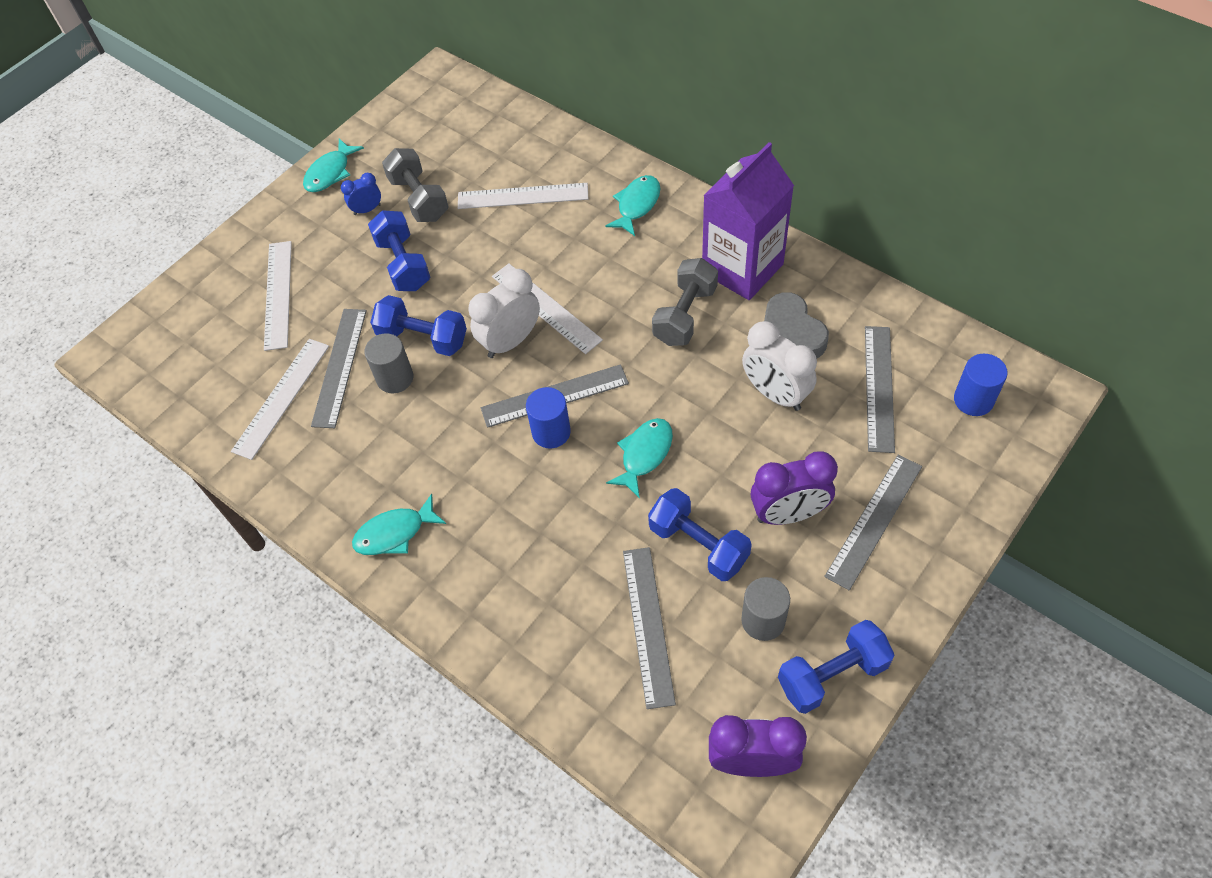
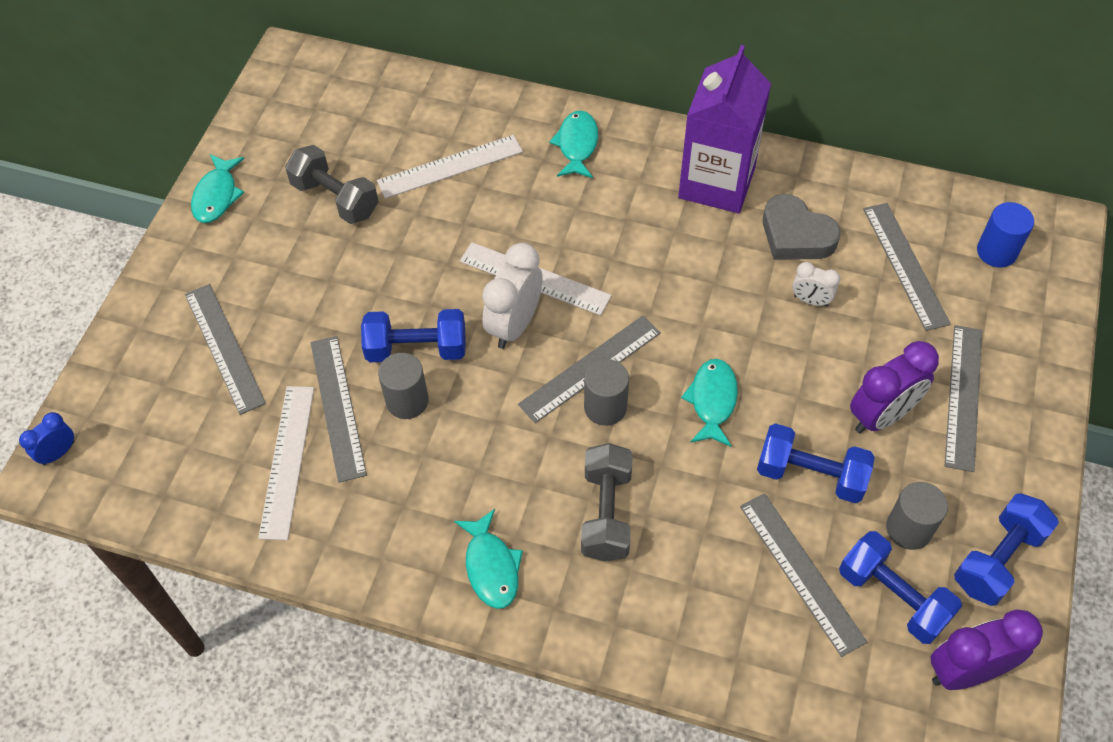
camera: 25 degrees left, 0 degrees up
white ruler [264,241,292,351] -> grey ruler [185,284,266,415]
blue clock [341,173,381,215] -> blue clock moved to [19,412,74,466]
turquoise fish [352,494,446,555] -> turquoise fish turned 60 degrees counterclockwise [454,509,523,609]
blue dumbbell [368,210,430,291] -> blue dumbbell moved to [839,531,962,644]
blue cylinder [526,387,571,449] -> grey cylinder [584,359,629,426]
grey dumbbell [652,258,718,346] -> grey dumbbell moved to [581,443,633,562]
white clock [742,321,817,411] -> white clock [792,262,840,306], size x0.55

